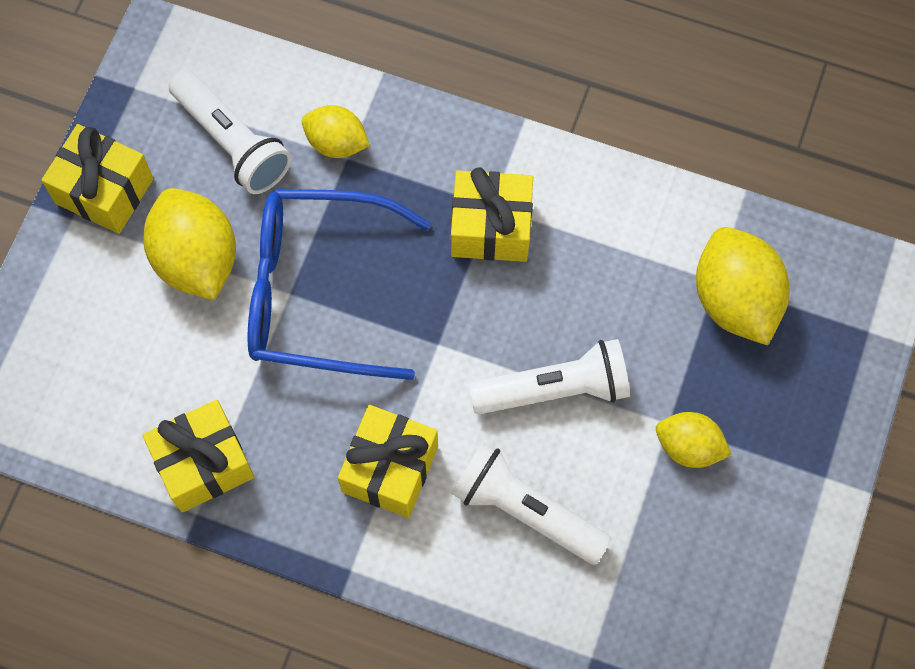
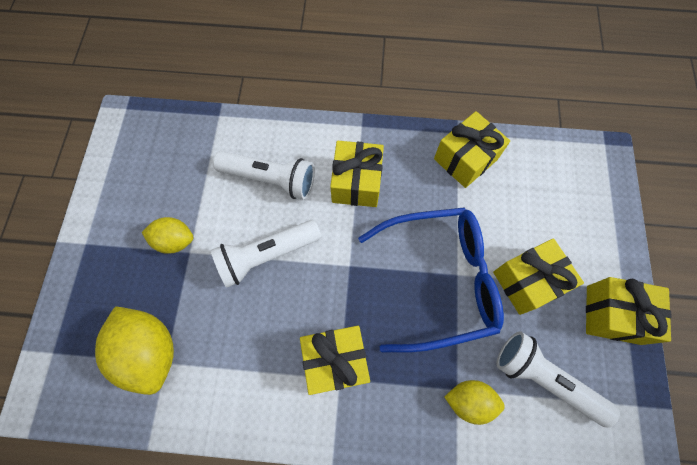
camera: 165 degrees right, 0 degrees up
yellow lemon [143,188,236,300] -> yellow gift [493,238,584,315]

